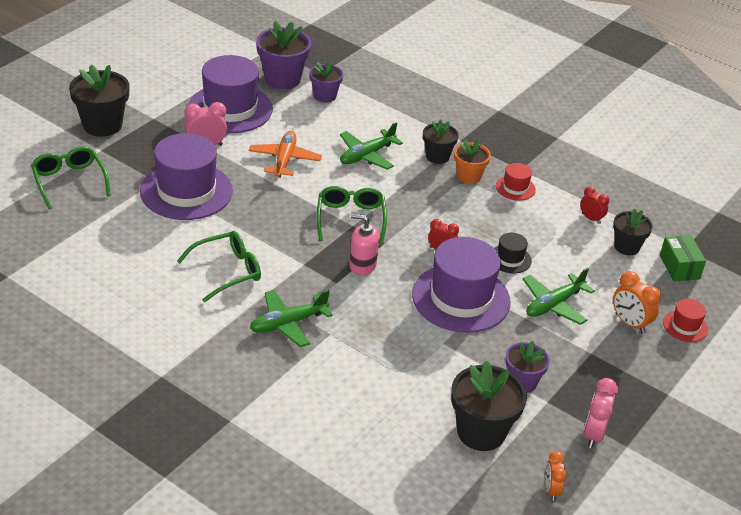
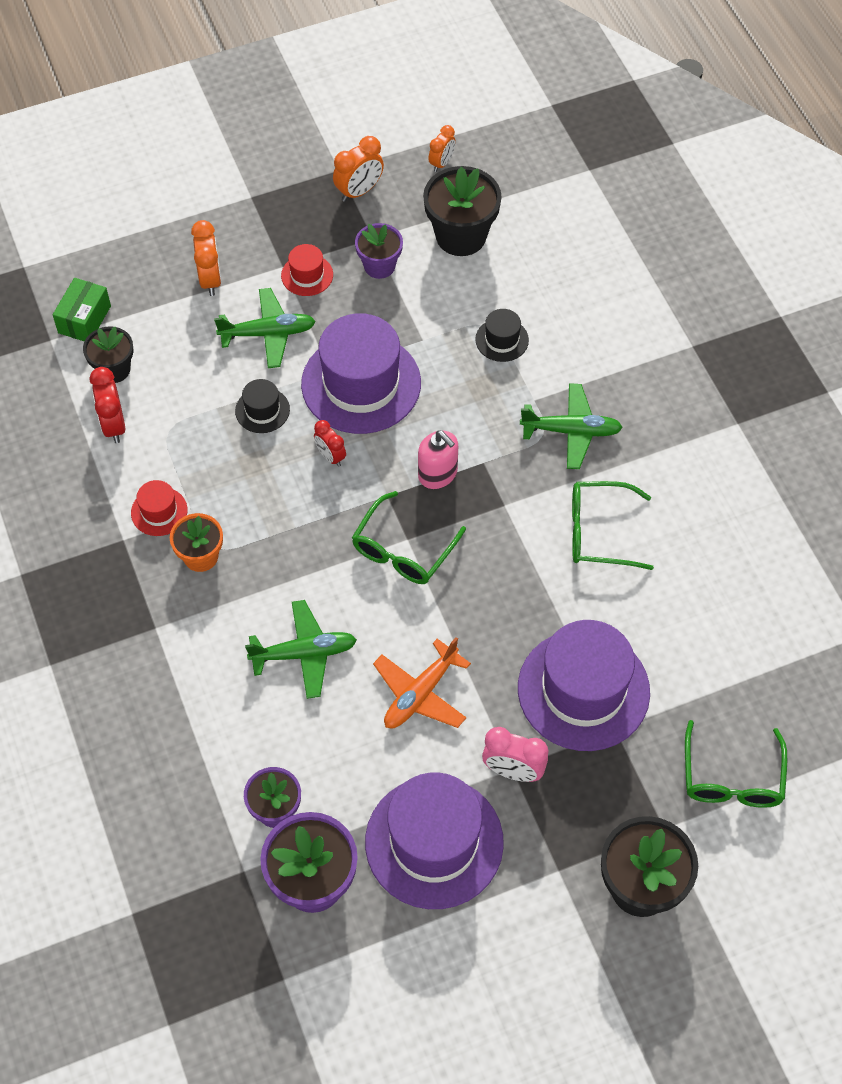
camera: 145 degrees left, 20 degrees up
black flower pot [423,119,459,164] -> none
red clock [580,186,609,224] -> red clock [90,367,126,443], size x1.51
pink clock [583,378,618,449] -> orange clock [333,136,384,202]
red hat [663,299,708,342] -> red hat moved to [281,244,333,296]
none -> black hat [475,309,529,362]

